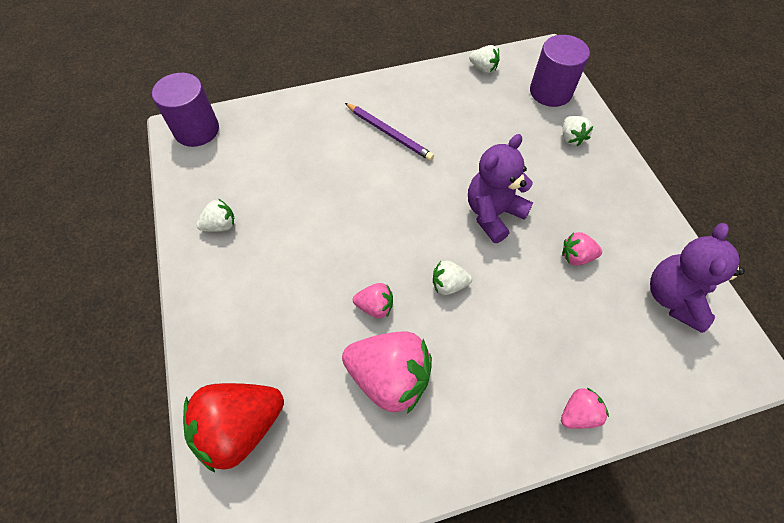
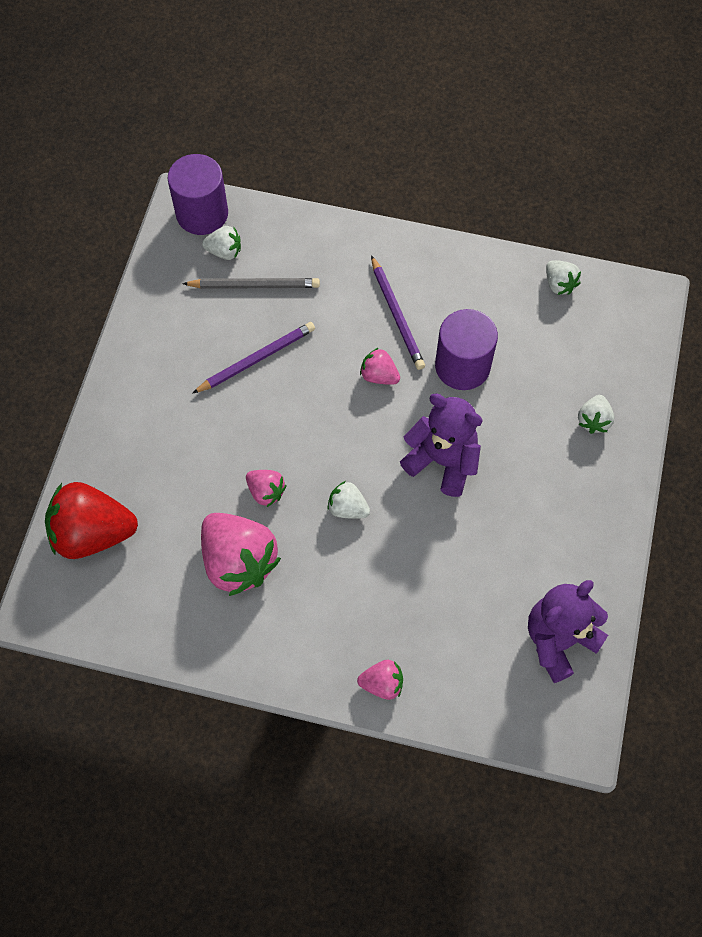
camera: 30 degrees right, 5 degrees up
white strawberry [196,199,234,232] -> white strawberry moved to [202,226,241,260]
purple teddy bear [468,134,533,243] -> purple teddy bear turned 45 degrees clockwise [400,394,483,497]
purple cylinder [530,35,590,107] -> purple cylinder moved to [435,309,498,390]
pink strawberry [562,232,602,265] -> pink strawberry moved to [360,348,400,385]
none -> grey pencil [182,278,320,289]
none -> purple pencil [192,322,315,394]

